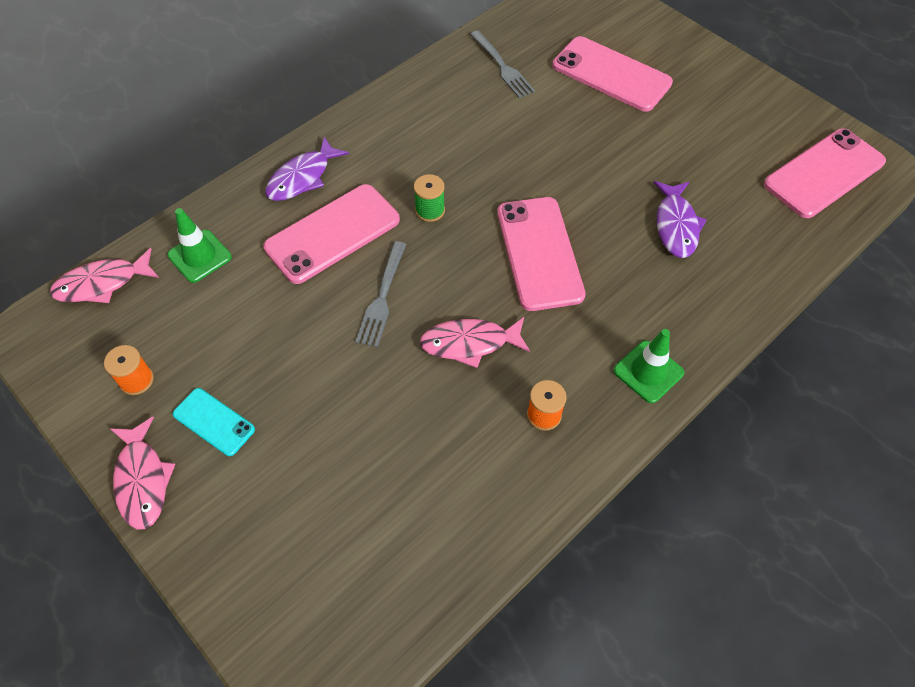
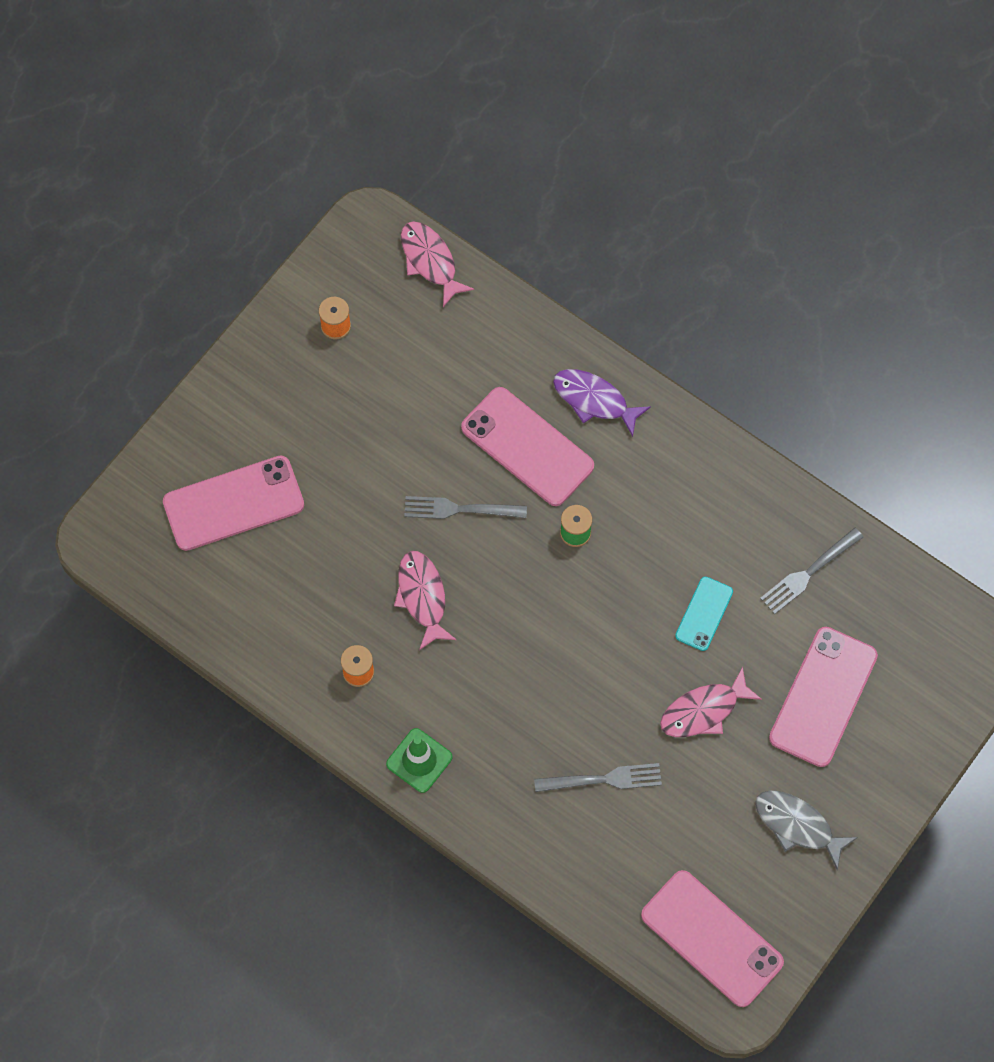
camera: 80 degrees right, 10 degrees up
pink fish [110,417,175,529] -> pink fish moved to [660,667,762,737]
green traffic cone [167,208,232,283] -> none
turquoise phone [173,388,255,456] -> turquoise phone moved to [675,577,733,651]
pink phone [497,197,586,311] -> pink phone moved to [163,456,304,551]
purple fish [653,181,707,258] -> grey fork [534,763,662,792]
none -> grey fish [755,790,858,870]

